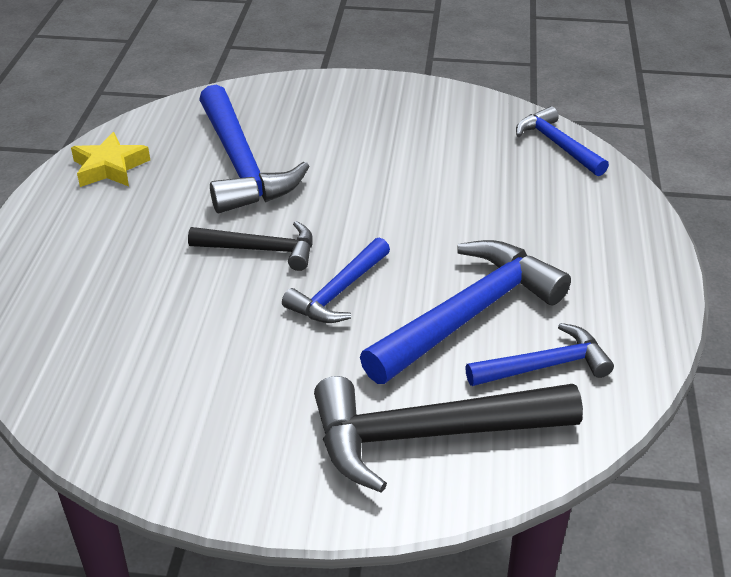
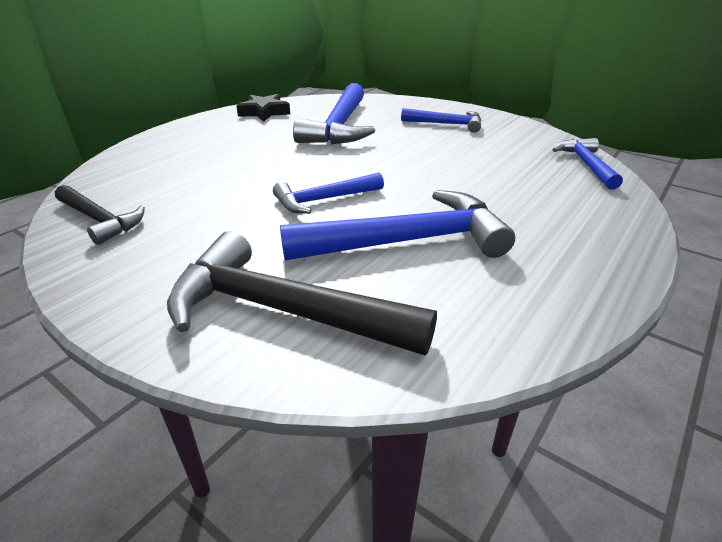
camera: 30 degrees right, 5 degrees down
yellow star [71,132,150,187] -> black star [236,94,290,122]
black hammer [188,221,313,271] -> black hammer moved to [55,185,145,245]
blue hammer [465,323,614,386] -> blue hammer moved to [401,108,481,133]

